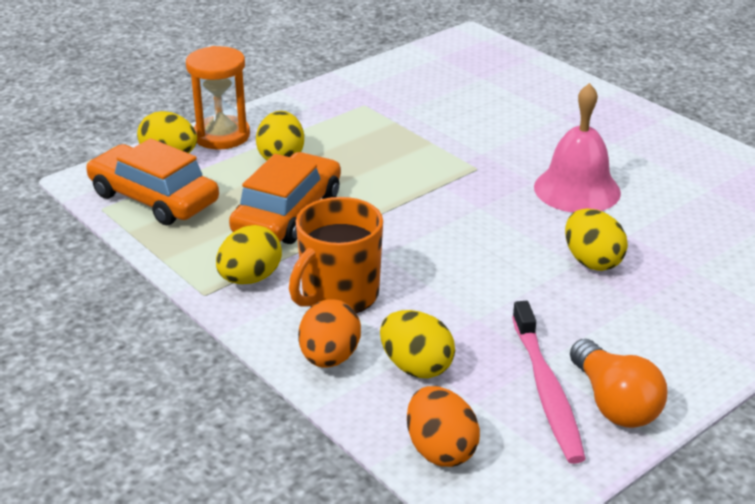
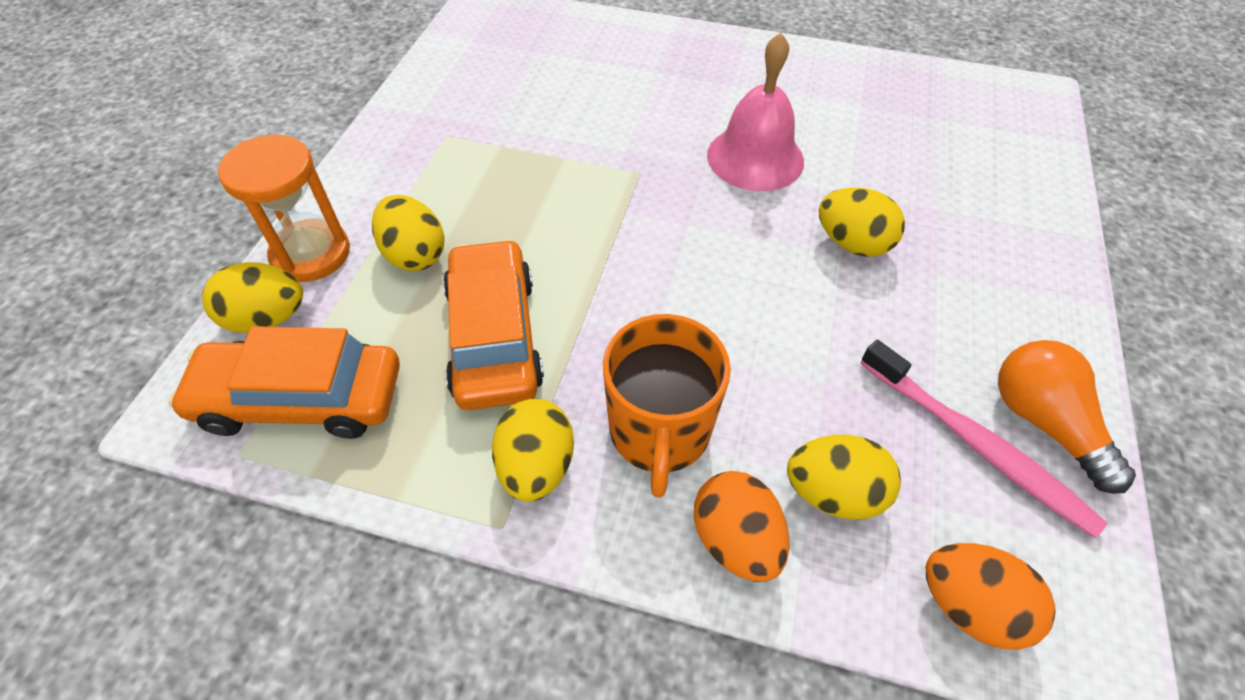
camera: 35 degrees left, 20 degrees up
orange light bulb [570,339,667,428] -> orange light bulb turned 150 degrees counterclockwise [998,340,1136,494]

